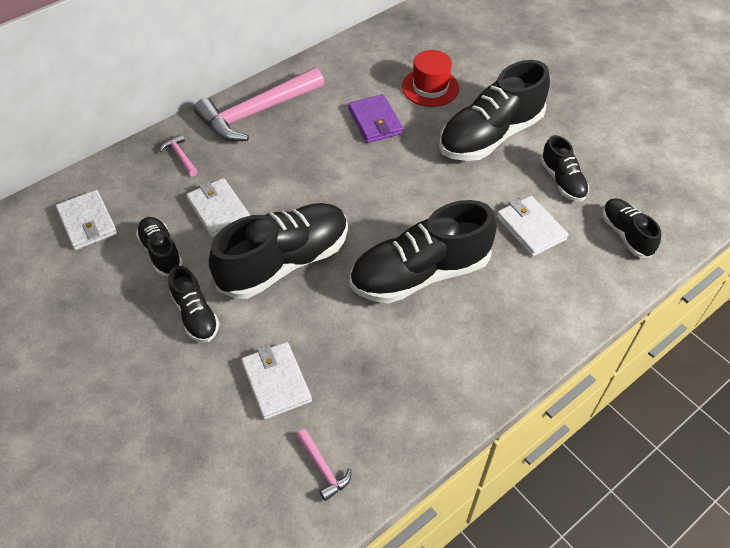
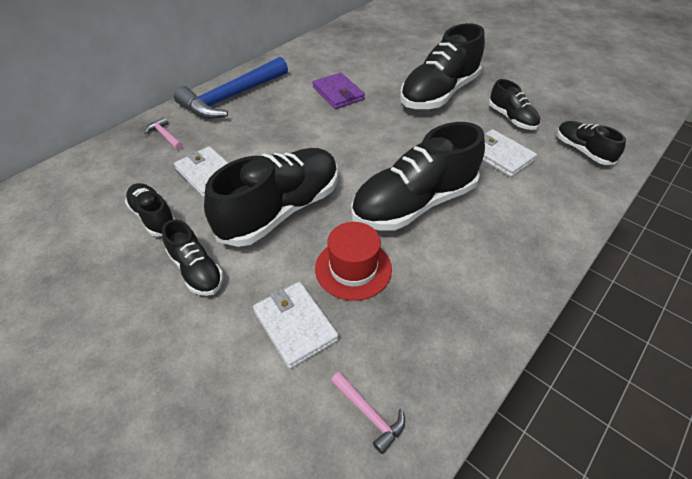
camera: 10 degrees left, 5 degrees down
white wallet [56,190,117,250] -> none
pink hammer [194,67,324,141] -> blue hammer [174,57,288,119]
red hat [402,50,459,107] -> red hat moved to [315,222,392,301]

